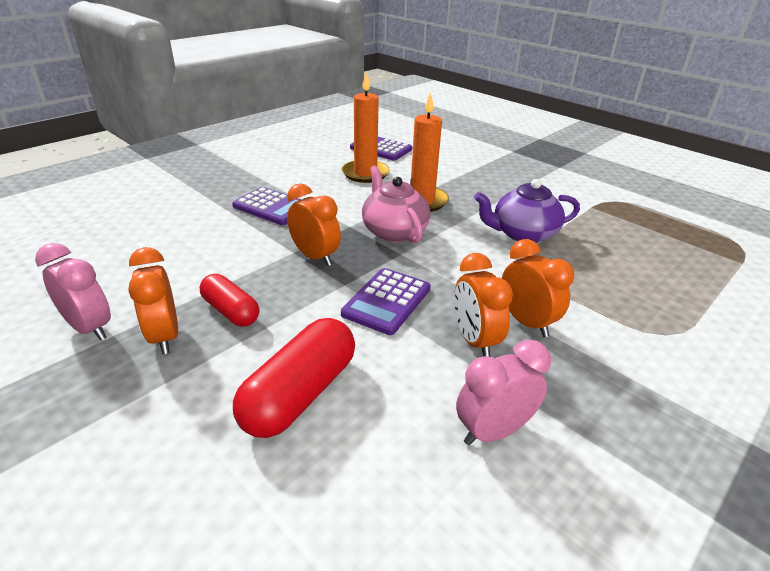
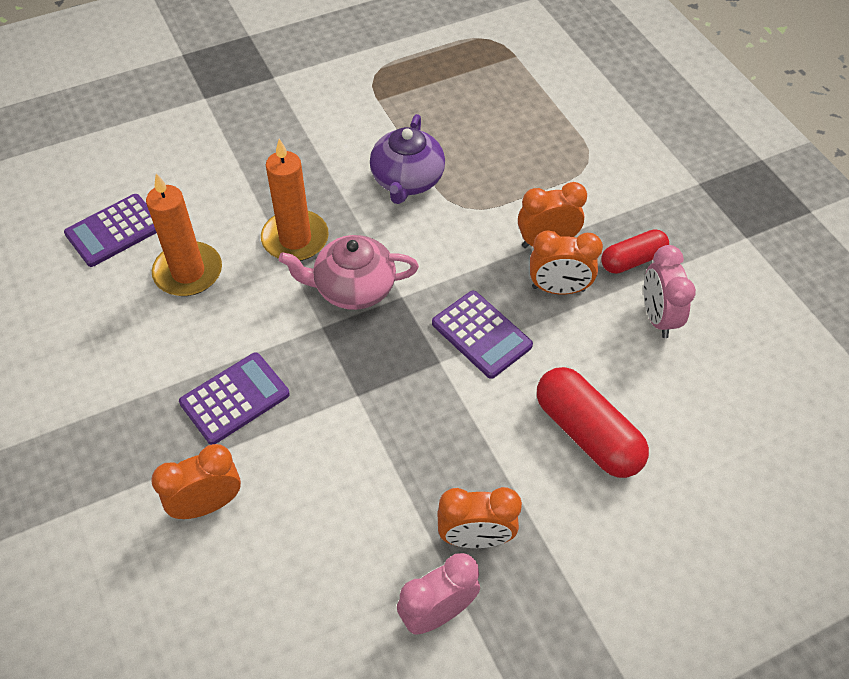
camera: 70 degrees left, 20 degrees up
red capsule [200,274,259,326] -> red capsule moved to [601,229,669,274]
orange clock [287,183,341,266] -> orange clock moved to [151,444,241,519]

